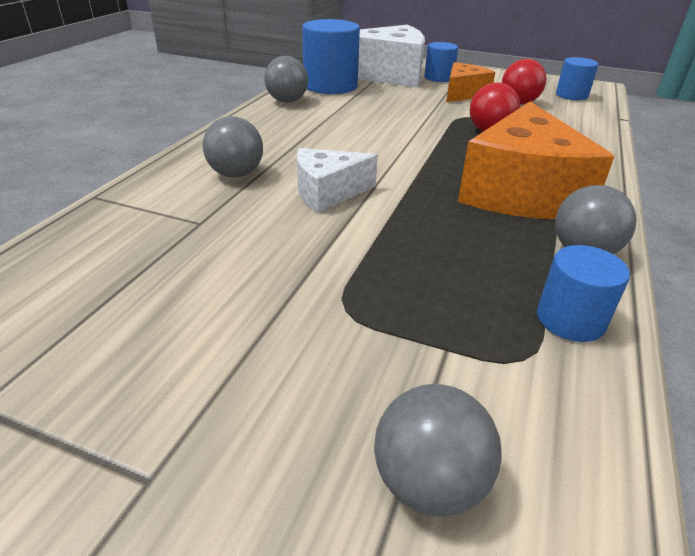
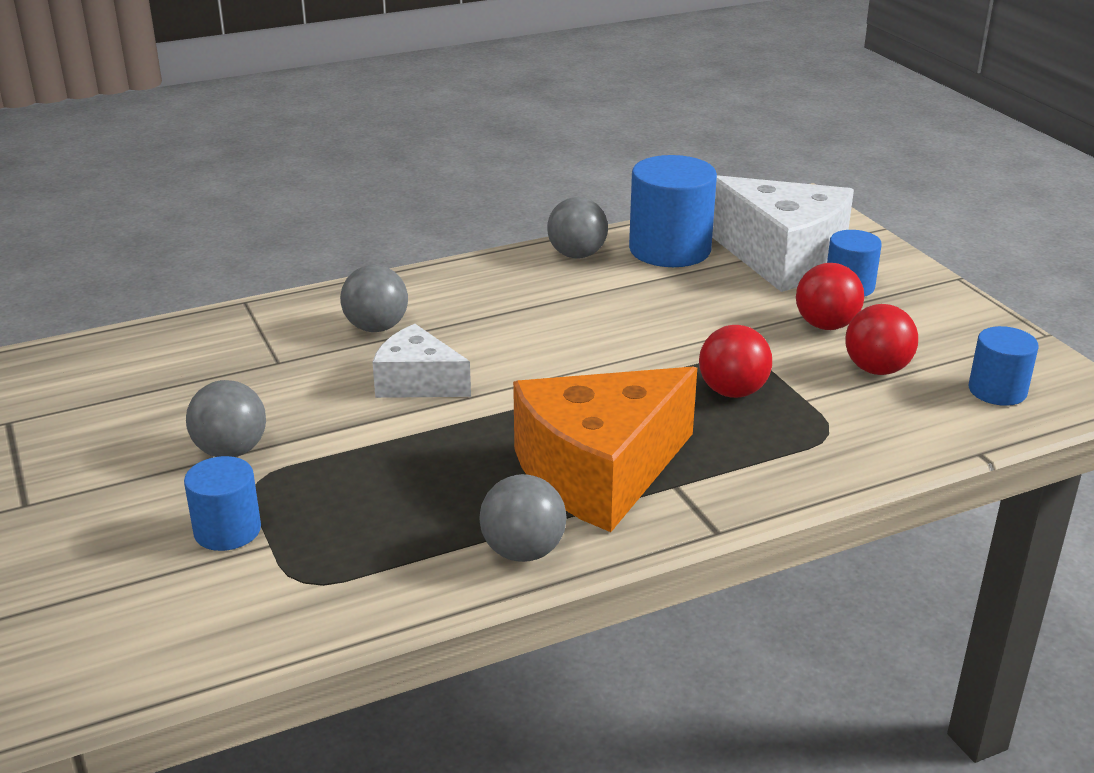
camera: 45 degrees right, 5 degrees down
grey ball [374,384,502,517] -> grey ball moved to [186,380,266,457]
orange cheese [446,62,495,102] -> red ball [796,263,864,330]
blue cylinder [537,245,630,342] -> blue cylinder moved to [184,456,261,551]

